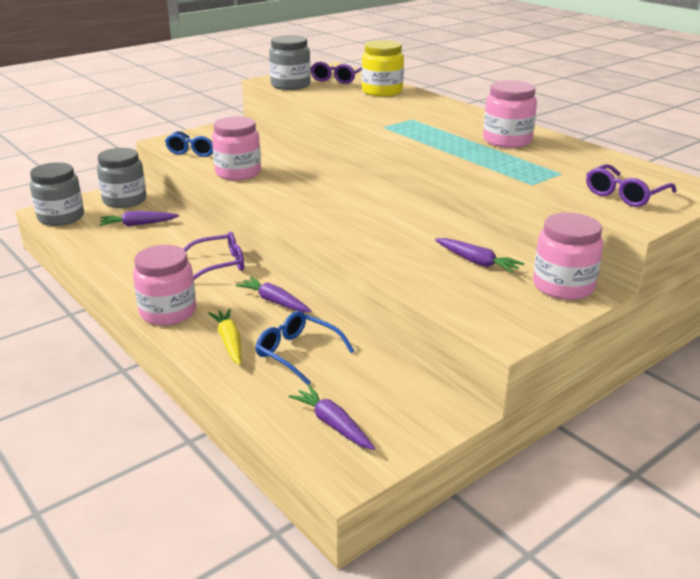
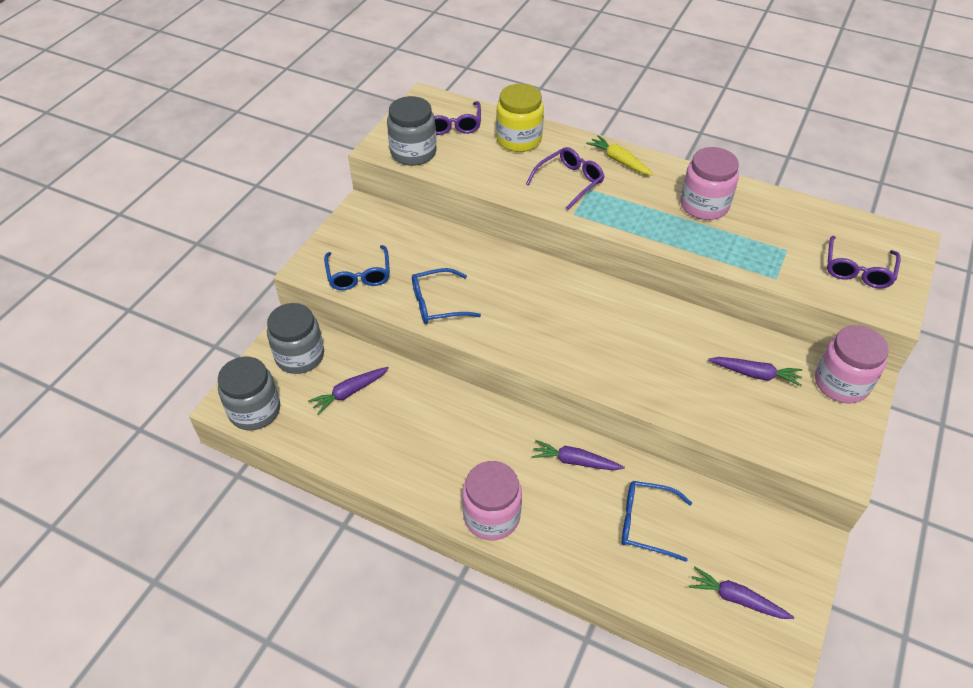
camera: 25 degrees left, 20 degrees up
purple glasses [184,232,244,280] -> purple glasses moved to [526,147,605,211]
yellow carrot [208,308,241,365] -> yellow carrot moved to [586,135,654,176]
pink jar [212,116,261,180] -> blue glasses [412,268,481,324]

